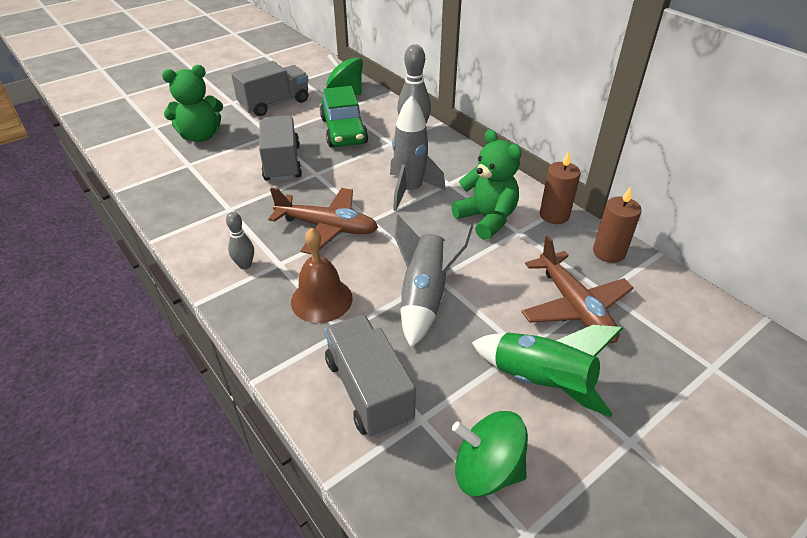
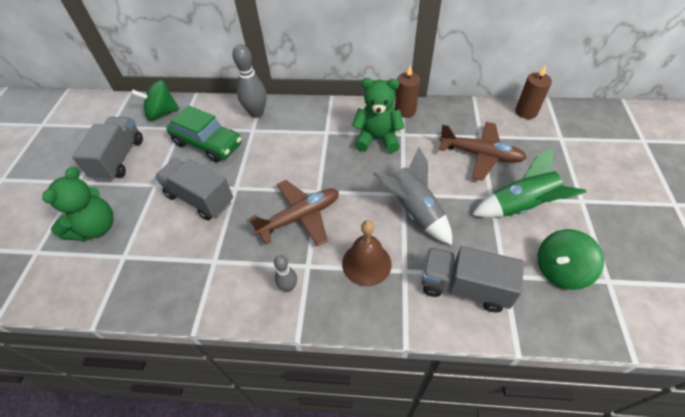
camera: 45 degrees left, 10 degrees up
grey rocket [390,95,446,211] -> none
brown candle [593,186,642,263] -> brown candle moved to [516,65,552,119]

